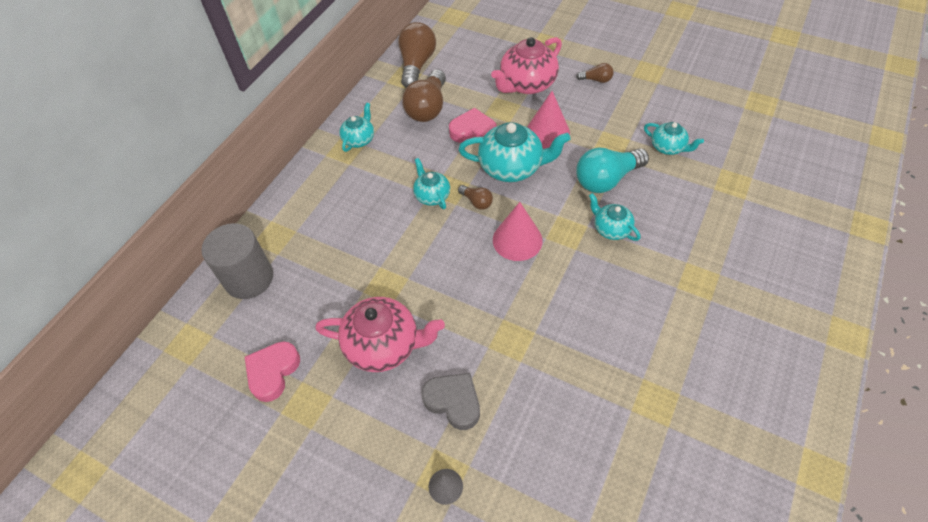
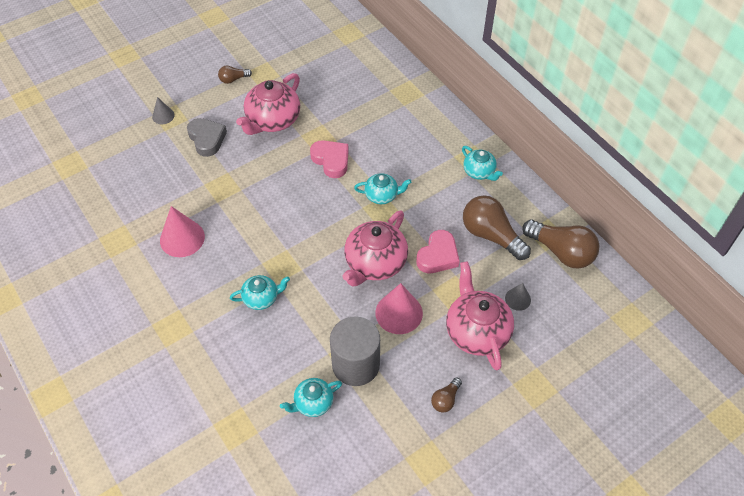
camera: 115 degrees right, 0 degrees up
grey cylinder [201,223,273,299] -> grey cylinder moved to [330,316,380,386]
pink heart [245,341,300,402] -> pink heart moved to [310,140,349,178]
grey heart [421,373,480,430] -> grey heart turned 90 degrees counterclockwise [187,118,227,157]
brown light bulb [458,185,493,210] -> brown light bulb moved to [218,66,252,84]
turquoise teapot [459,122,571,182] -> pink teapot [342,211,408,287]
pink cone [493,202,543,261] -> pink cone moved to [160,206,205,257]
turquoise light bulb [576,148,649,193] -> none
none -> grey cone [505,283,531,311]

